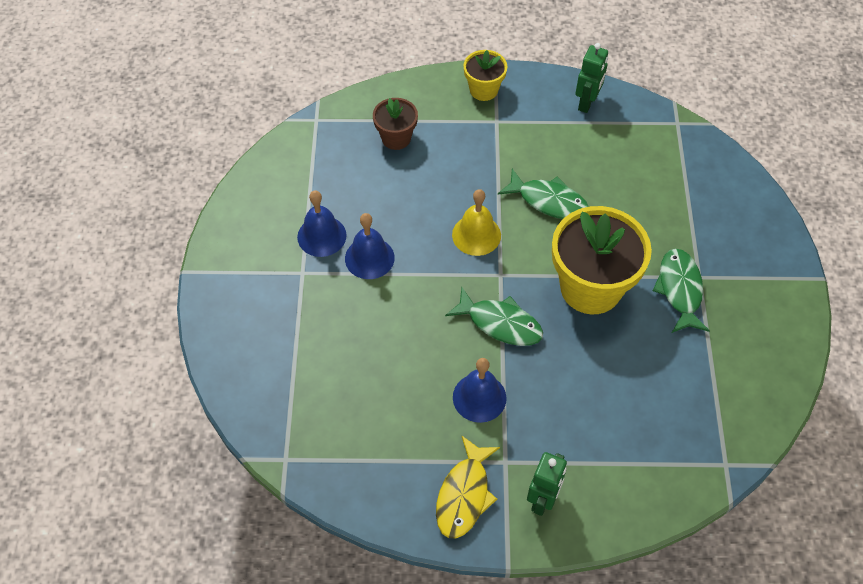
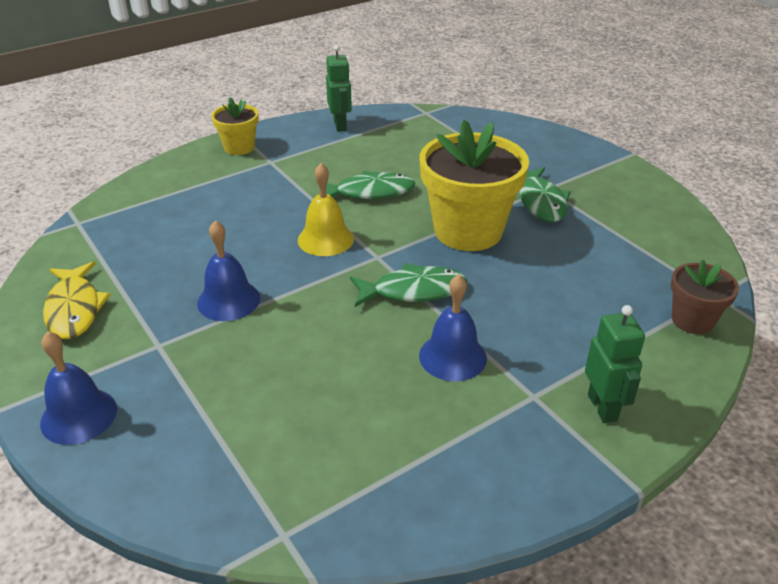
camera: 35 degrees left, 20 degrees down
blue bell [297,190,347,257] -> blue bell moved to [40,331,117,445]
brown flower pot [373,98,418,150] -> brown flower pot moved to [671,259,739,334]
yellow fish [436,435,500,538] -> yellow fish moved to [43,261,111,339]
green fish [653,249,710,333] -> green fish turned 150 degrees counterclockwise [519,167,571,222]

